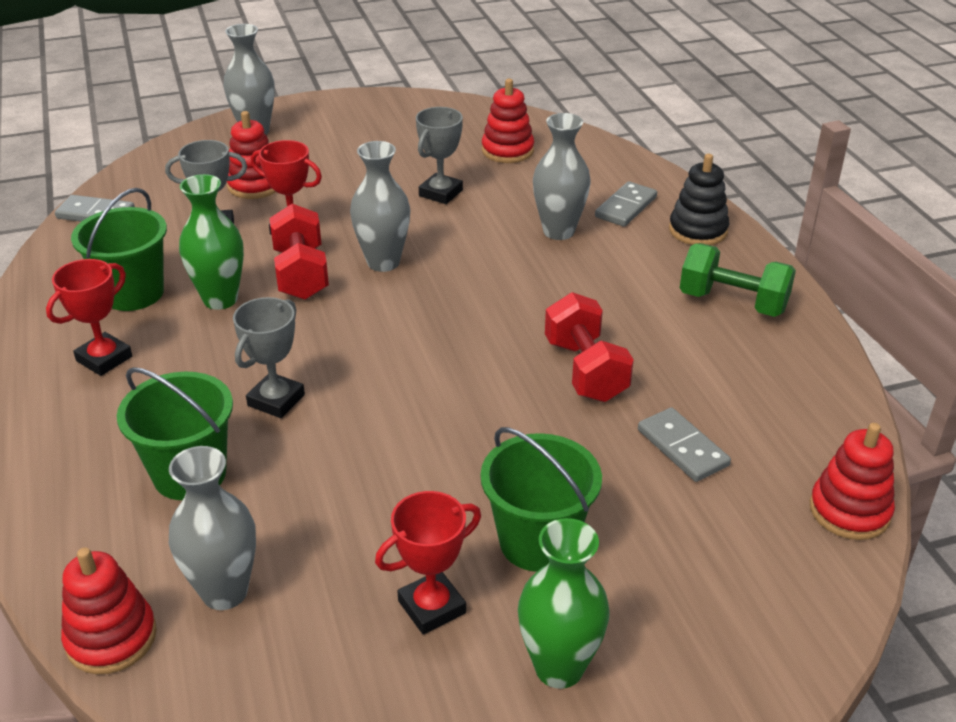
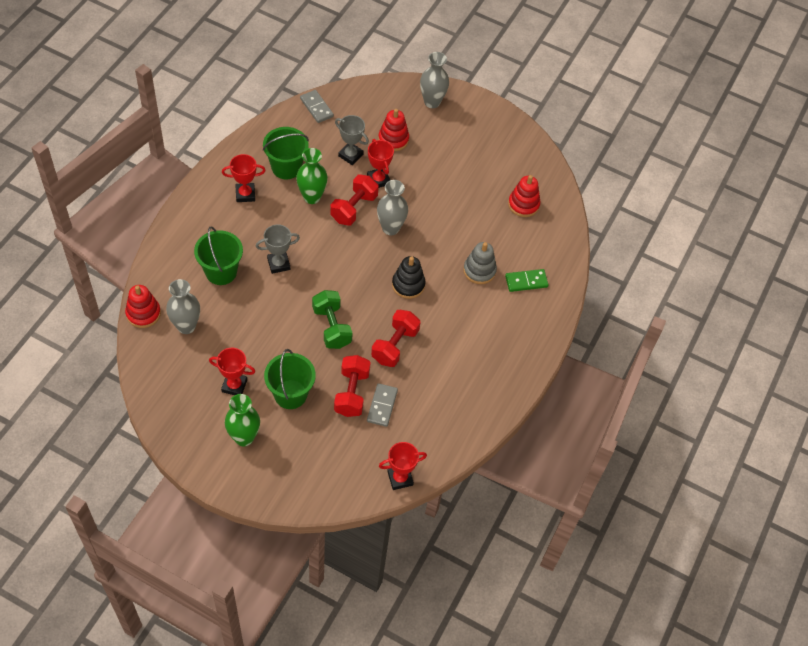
camera: 40 degrees right, 20 degrees up
grey trophy [416,107,463,204] -> none
grey vase [533,113,591,240] -> grey stacking toy [463,242,497,284]
grey domino [595,181,657,227] -> green domino [505,269,549,292]
black stacking toy [669,154,729,245] -> black stacking toy moved to [392,256,425,299]
green dumbbell [680,243,796,317] -> green dumbbell moved to [312,290,353,349]
red stacking toy [810,423,895,540] -> red trophy [379,442,427,490]
none -> red dumbbell [334,355,371,417]

